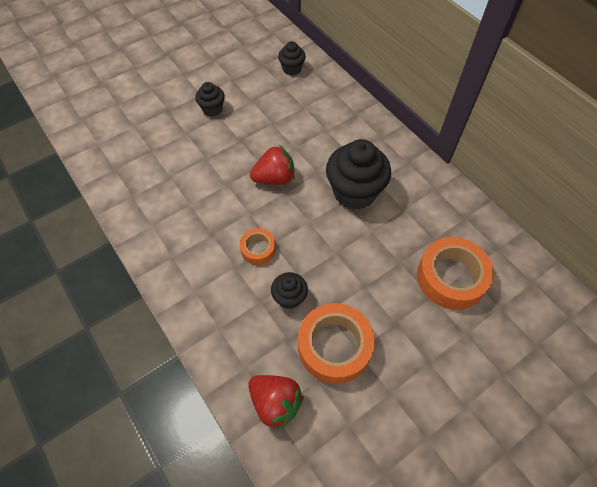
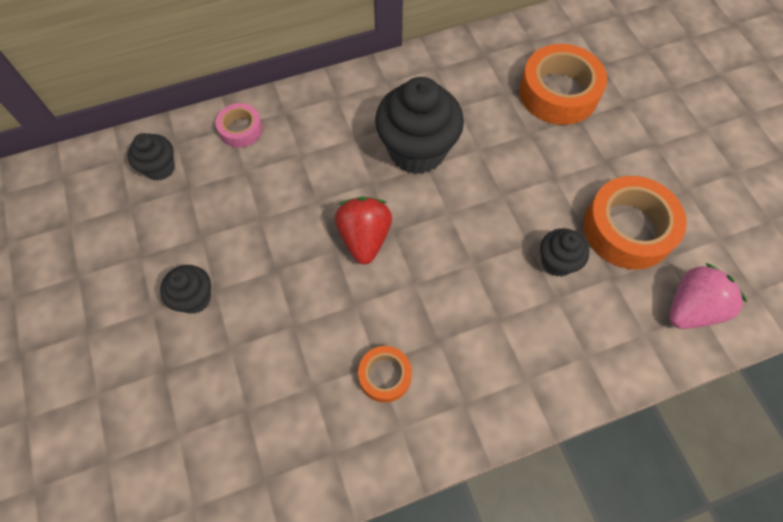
camera: 75 degrees left, 5 degrees up
orange tape [240,228,276,265] -> orange tape moved to [358,346,412,403]
red strawberry [248,375,304,430] -> pink strawberry [669,263,747,329]
none -> pink tape [216,103,263,148]

